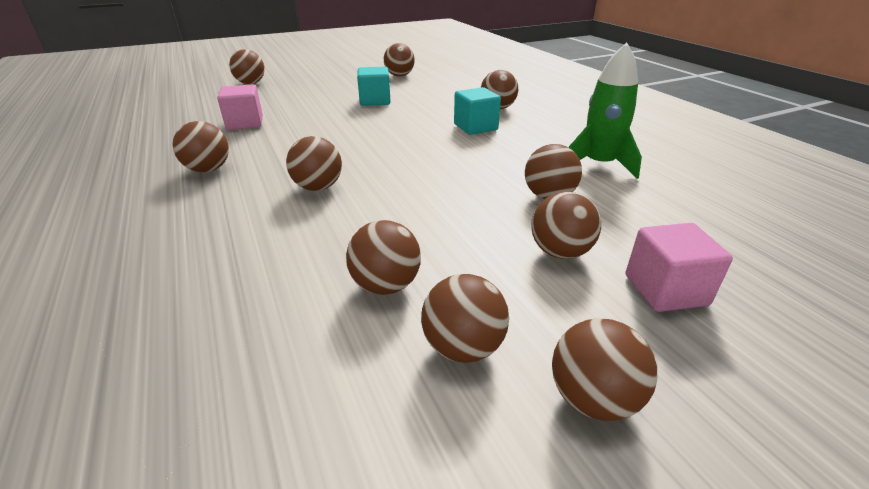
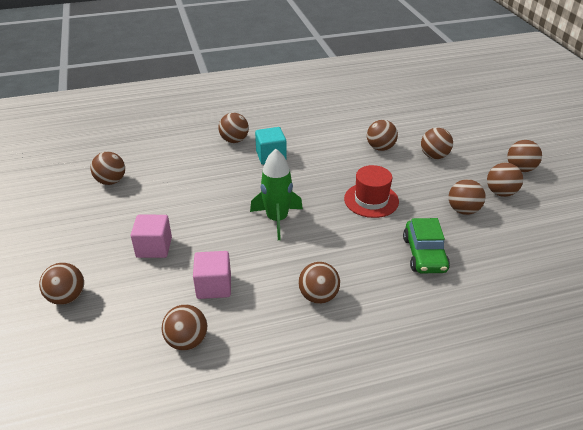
camera: 80 degrees left, 5 degrees up
brown ball [286,136,342,191] -> brown ball moved to [162,305,207,350]
turquoise cube [357,67,391,106] -> none
green rocket [568,43,642,179] -> green rocket moved to [250,149,303,240]
pink cube [626,223,733,312] -> pink cube moved to [131,215,172,258]
none -> red hat [344,165,399,218]
none -> green car [403,218,450,273]

